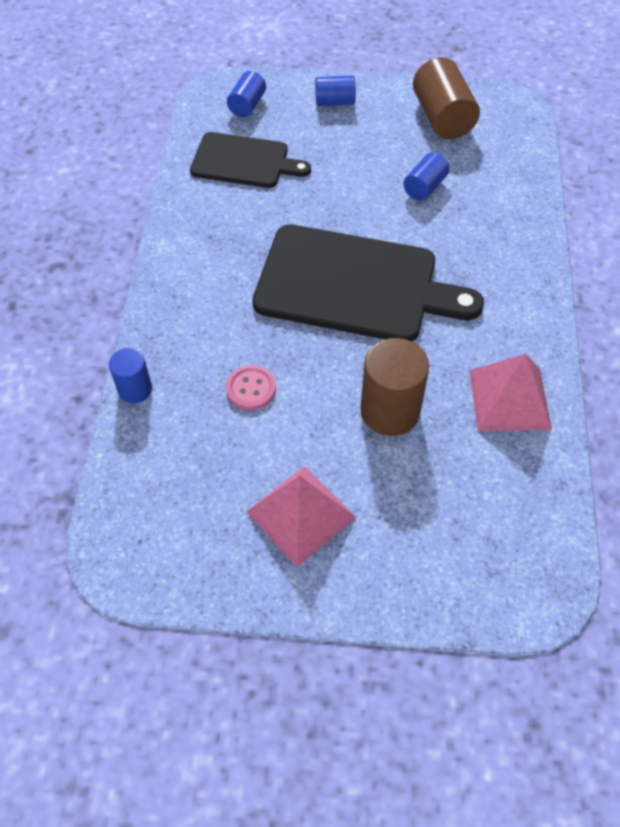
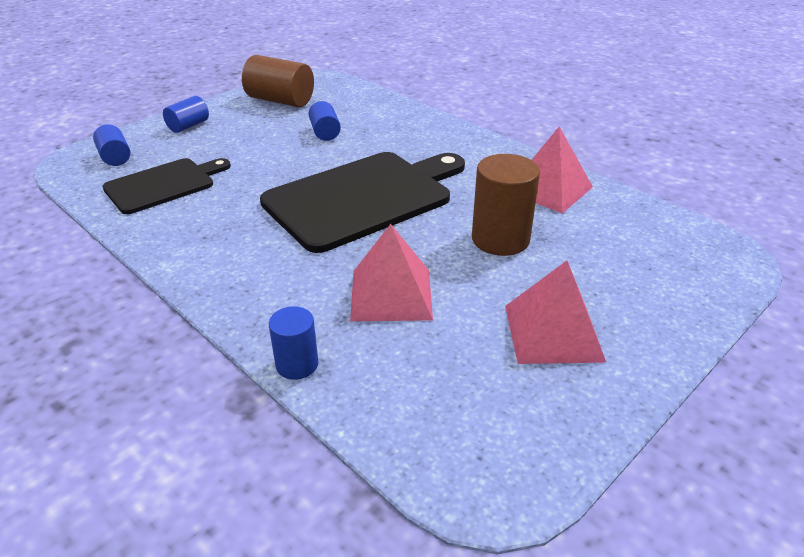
camera: 50 degrees left, 20 degrees down
pink button [226,365,276,410] -> pink pyramid [350,224,433,321]

